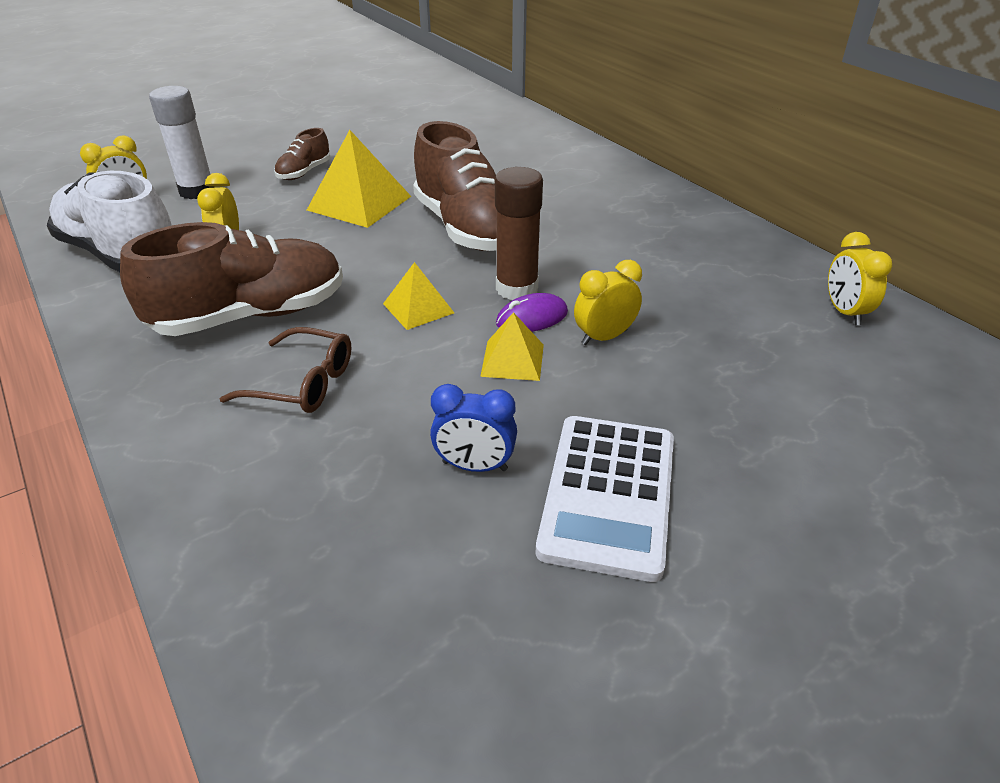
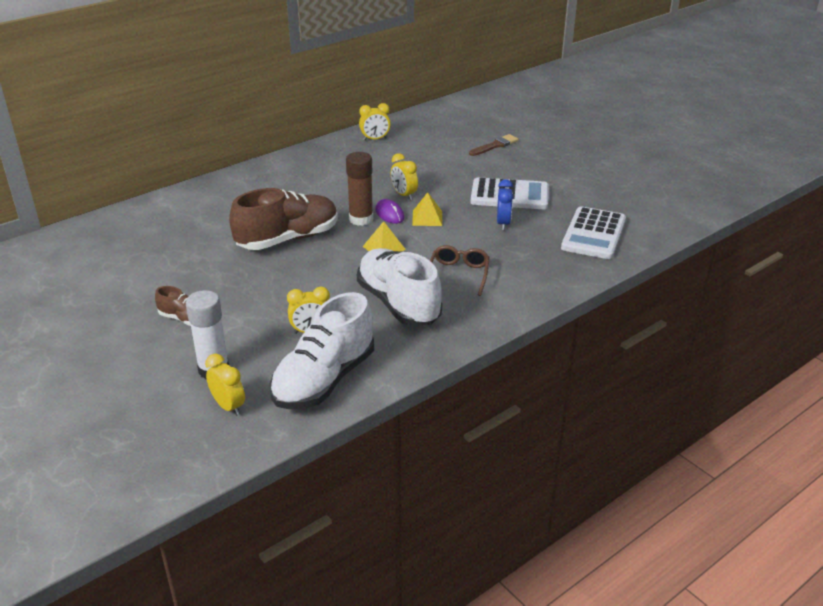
camera: 95 degrees left, 5 degrees down
brown shoe [120,222,343,336] -> white shoe [357,248,442,326]
yellow pyramid [307,130,411,228] -> none
none -> brown brush [469,134,519,156]
none -> white calculator [561,206,626,259]

